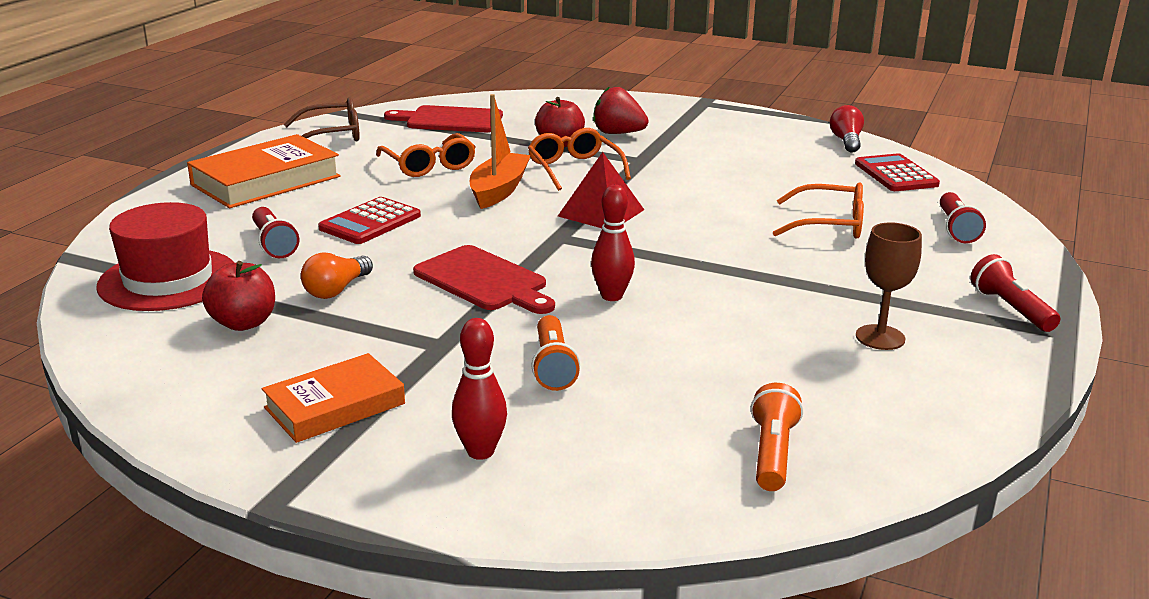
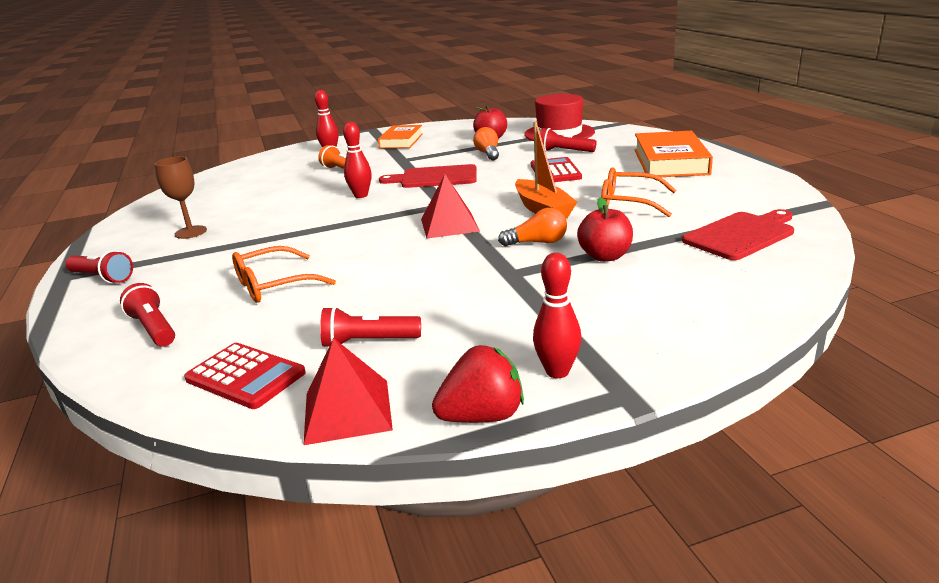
camera: 140 degrees right, 0 degrees up
brown glasses [284,97,360,141] -> none
orange glasses [528,128,631,191] -> orange light bulb [498,208,567,246]
red strawberry [593,86,648,134] -> red strawberry moved to [432,345,524,423]
orange flashlight [751,383,803,491] -> none
red light bulb [830,105,864,153] -> red pyramid [303,338,393,445]
none -> red flashlight [320,306,421,347]
none -> red bowling pin [533,253,581,378]

